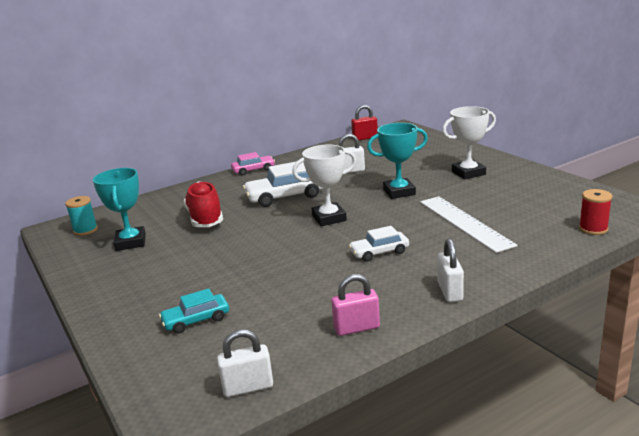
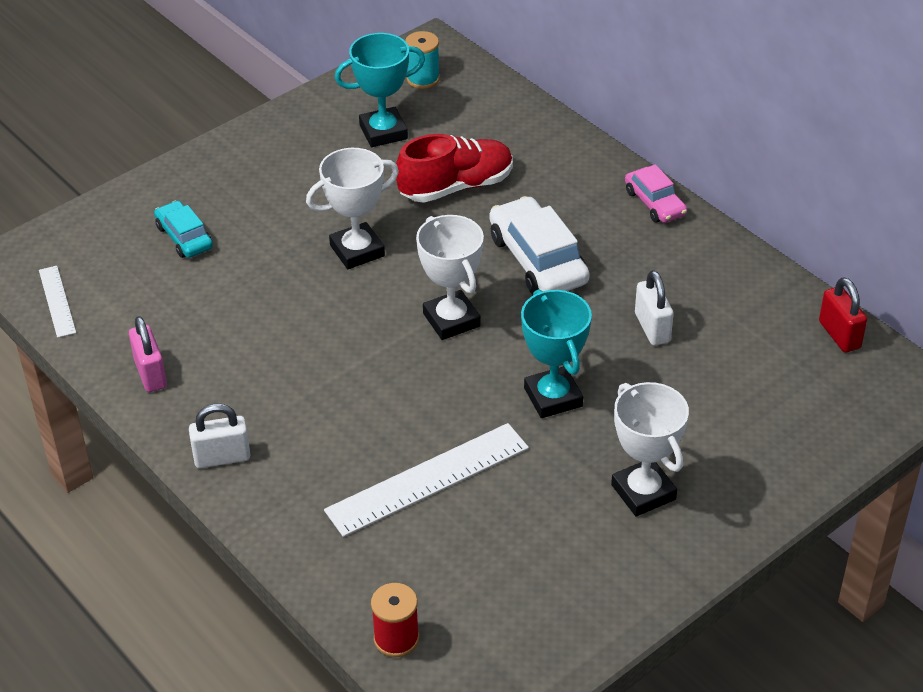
camera: 80 degrees right, 20 degrees up
white padlock [217,329,273,397] -> white ruler [39,266,76,338]
white car [349,226,409,261] -> none
none -> white trophy [306,148,399,269]

